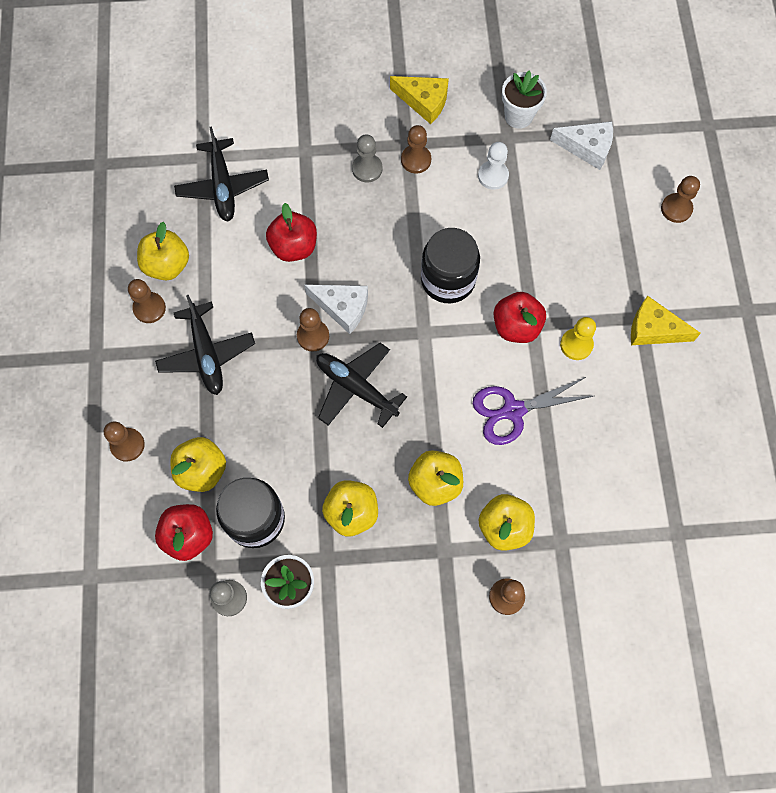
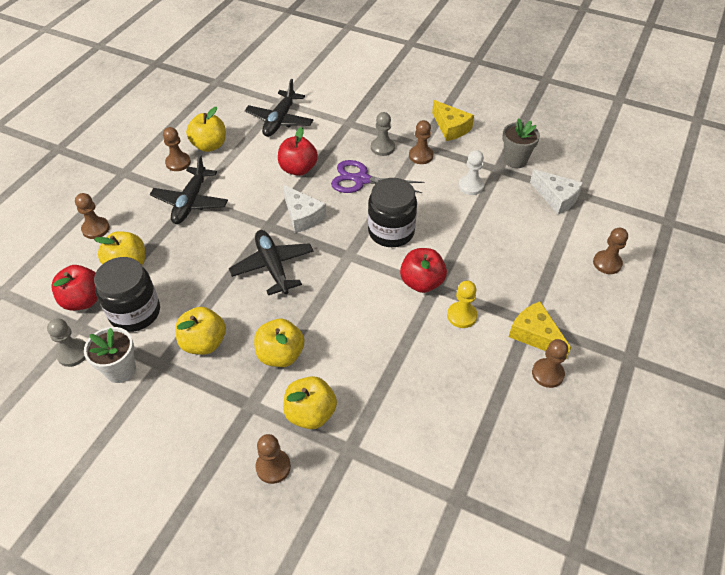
camera: 30 degrees right, 20 degrees down
brown pawn [297,308,329,352] -> brown pawn moved to [532,339,568,388]
purple scissors [473,377,593,445] -> purple scissors moved to [331,160,425,193]
white flower pot [502,70,547,129] -> grey flower pot [502,119,540,168]

